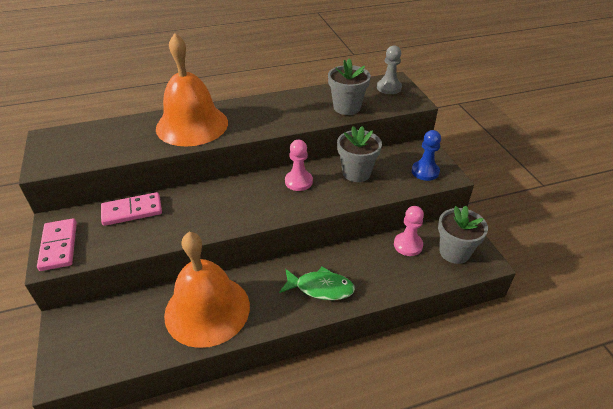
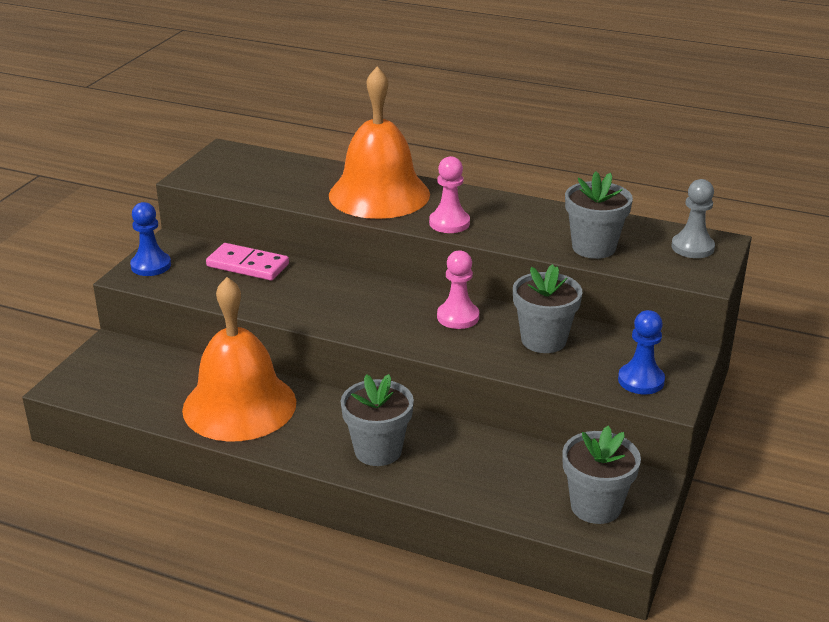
camera: 40 degrees right, 10 degrees down
pink domino [37,218,77,271] -> blue pawn [130,202,171,276]
green fish [279,267,355,300] -> grey flower pot [341,374,414,466]
pink pawn [394,206,424,256] -> pink pawn moved to [429,156,470,233]

